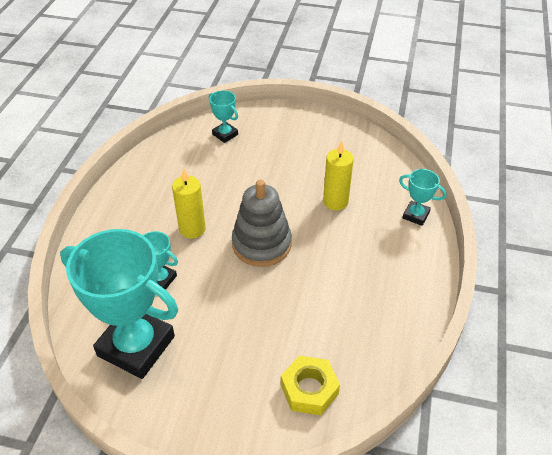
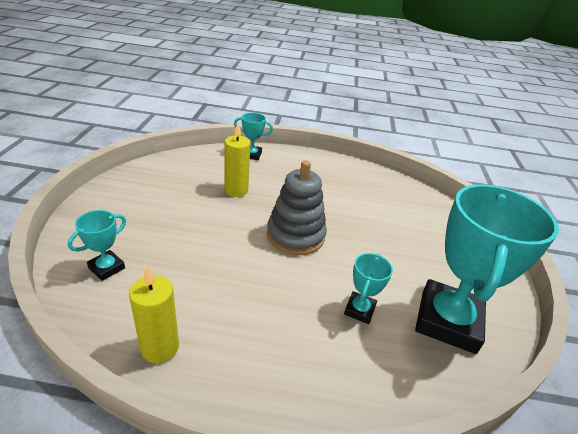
camera: 100 degrees left, 10 degrees down
yellow candle [172,169,206,239] -> yellow candle moved to [129,266,179,363]
yellow nut [281,356,340,415] -> none
turquoise trophy [399,169,447,226] -> turquoise trophy turned 75 degrees clockwise [234,113,273,160]

